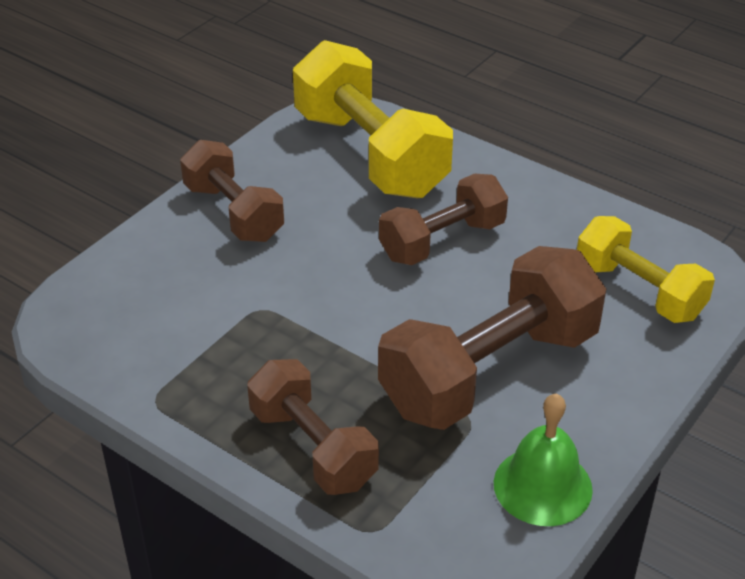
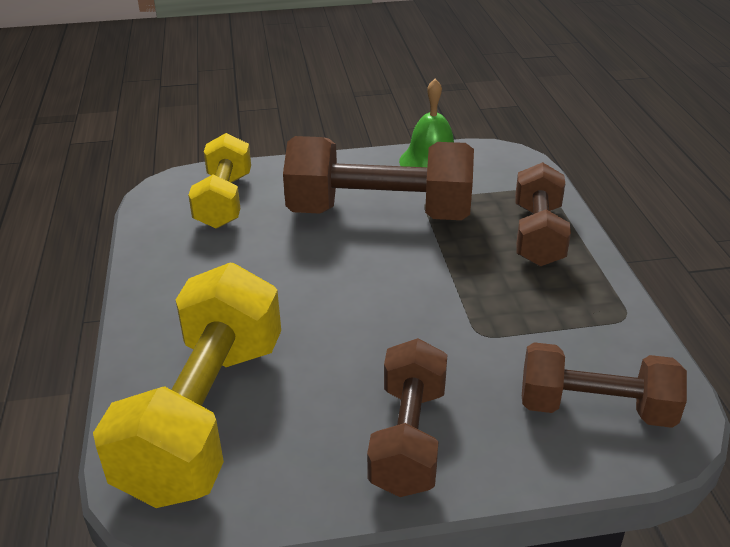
camera: 135 degrees left, 5 degrees down
brown dumbbell [379,174,508,265] -> brown dumbbell moved to [522,342,687,428]

